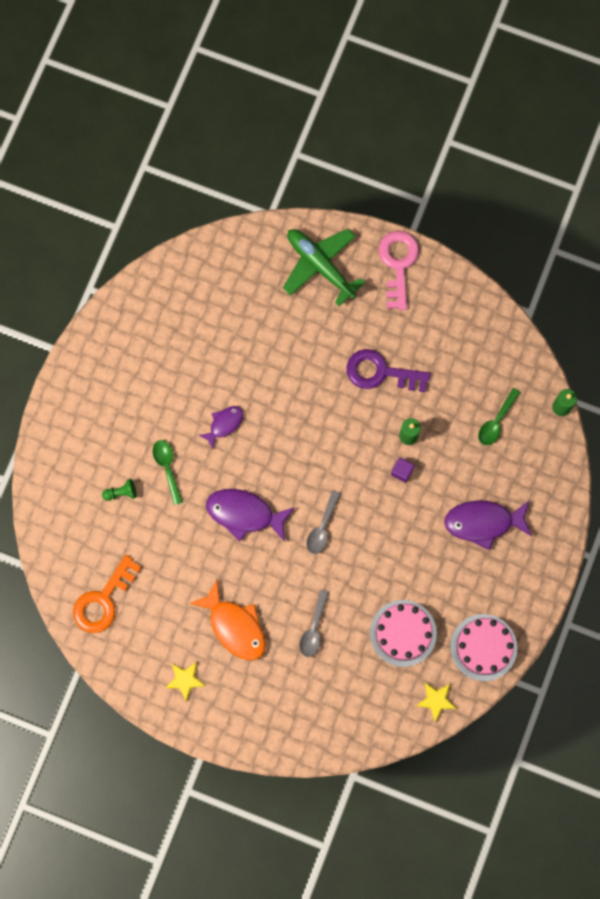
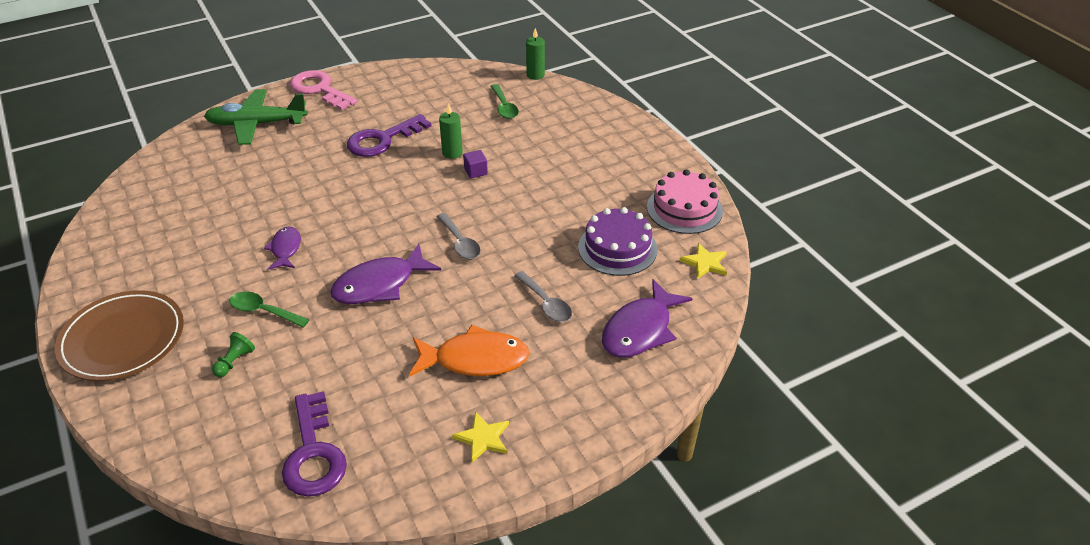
camera: 50 degrees left, 35 degrees down
orange key [73,555,142,633] -> purple key [282,391,347,497]
pink cake [370,600,437,667] -> purple cake [578,207,658,276]
purple fish [444,500,532,550] -> purple fish moved to [602,279,693,358]
none -> brown plate [55,290,184,381]

